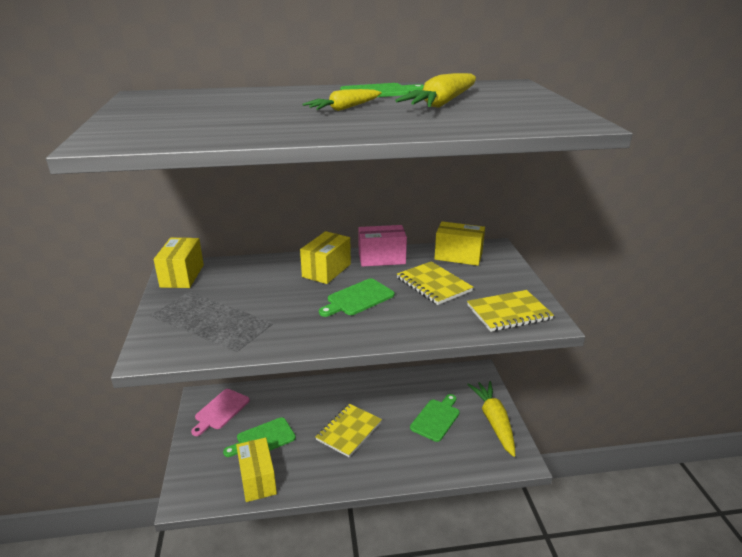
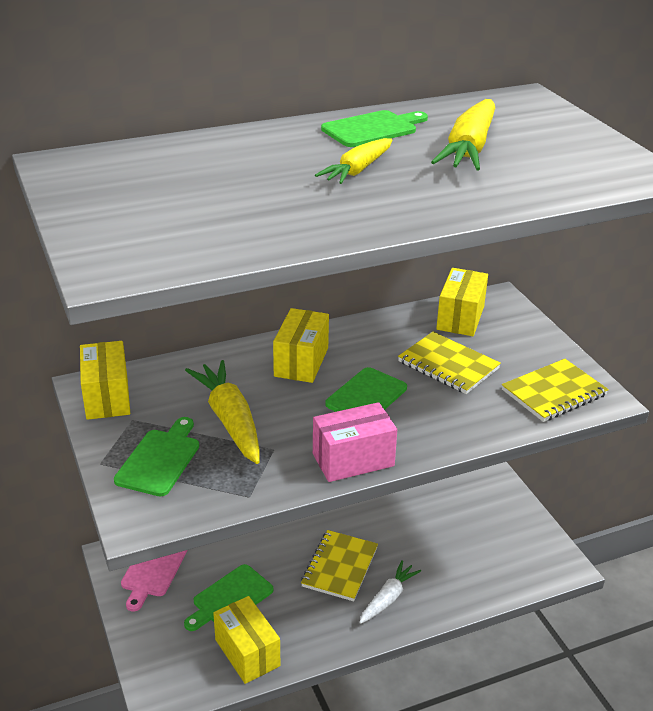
camera: 15 degrees left, 5 degrees up
pink box [358,225,407,267] -> pink box moved to [313,402,397,482]
green cutting board [410,394,460,442] -> green cutting board moved to [114,417,199,497]
yellow box [434,221,485,266] -> yellow box turned 75 degrees counterclockwise [436,268,488,336]
yellow carrot [467,381,515,457] -> yellow carrot moved to [185,360,260,464]
none -> white carrot [359,560,421,624]

